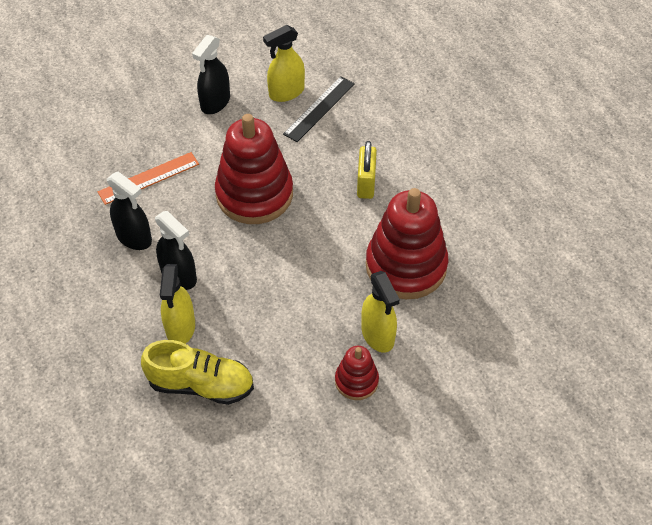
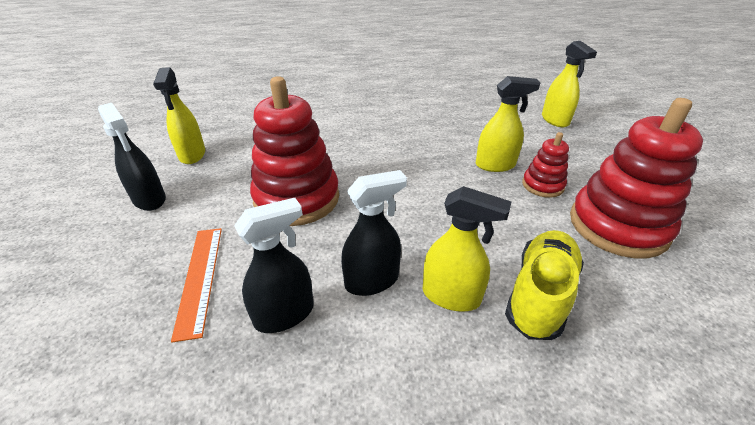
camera: 70 degrees left, 15 degrees down
black ruler [283,76,355,142] -> none
yellow padlock [357,141,377,199] -> none
red stacking toy [366,188,448,299] -> red stacking toy moved to [570,98,703,258]
none -> yellow spray bottle [542,41,597,127]

